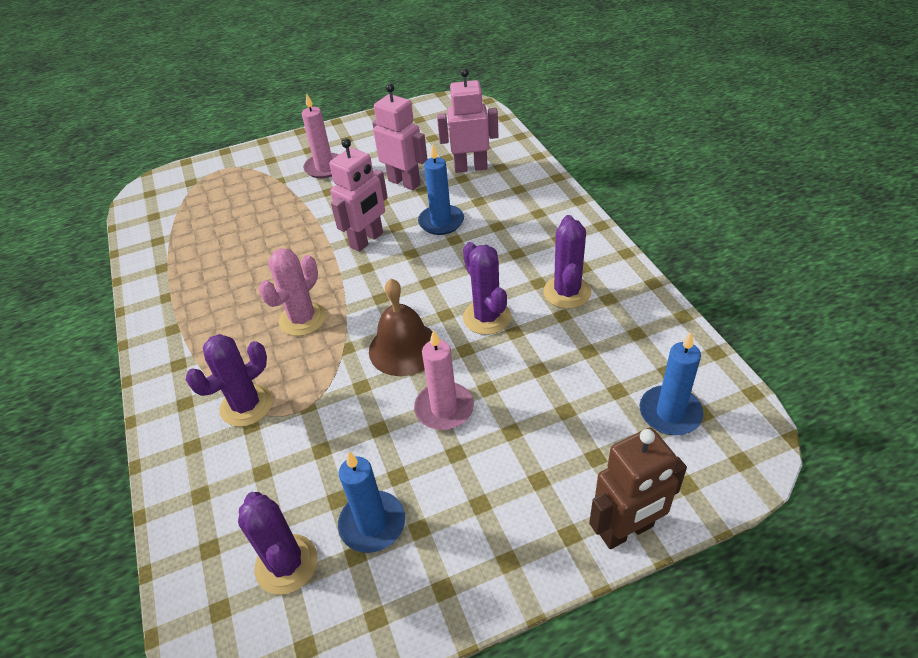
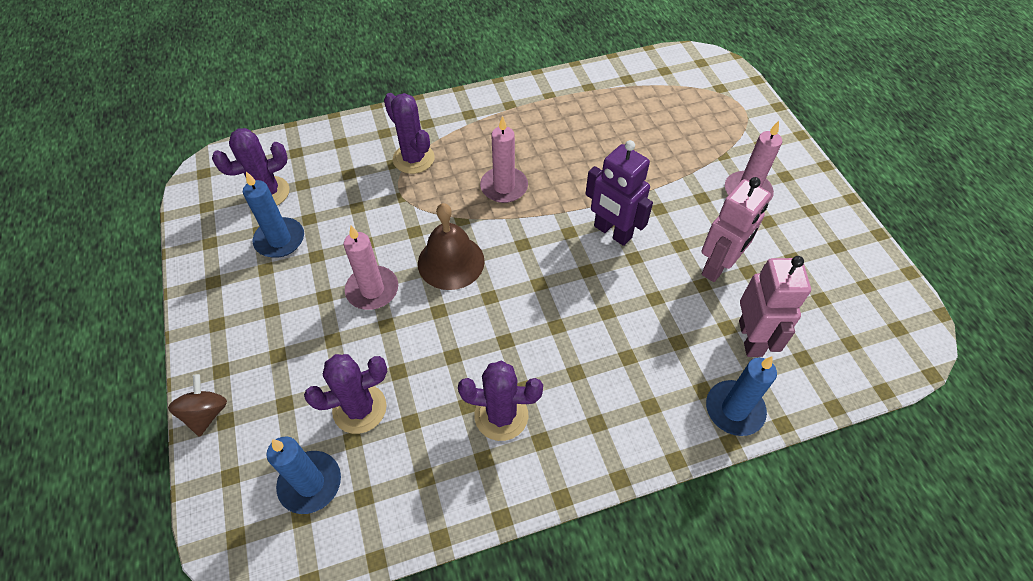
camera: 90 degrees right, 10 degrees up
pink cactus [259,248,326,336] -> pink candle [480,116,528,203]
pink robot [329,138,388,252] -> purple robot [585,140,653,246]
blue candle [418,145,464,235] -> blue candle moved to [706,356,777,436]
purple cactus [463,242,511,335] -> purple cactus moved to [304,354,387,434]
brown robot [589,428,687,549] -> brown spinning top [168,374,227,437]

